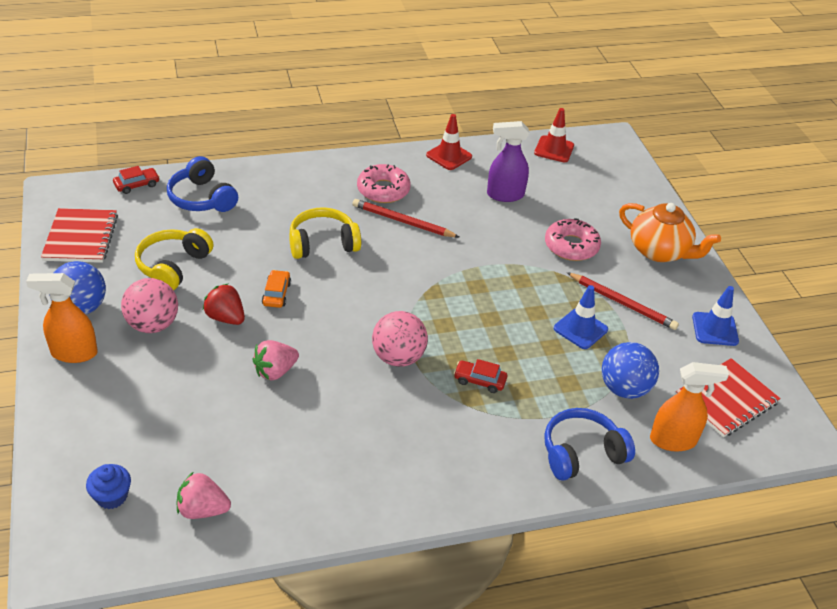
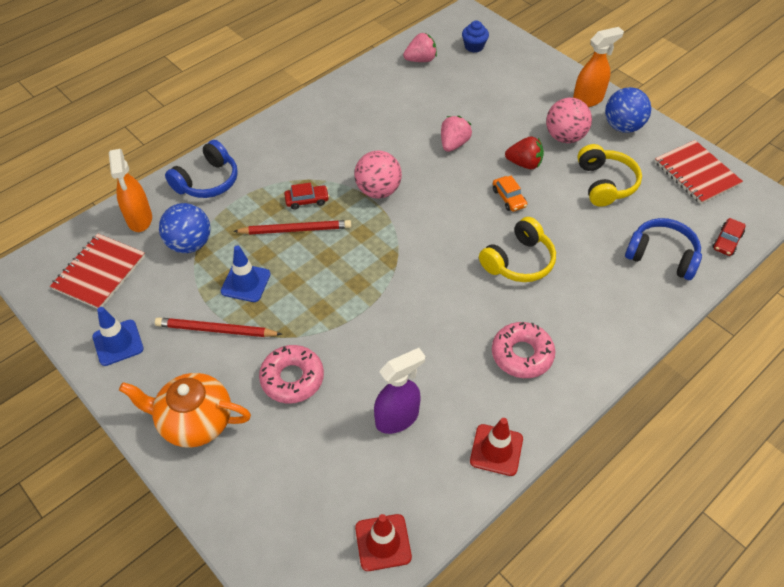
camera: 155 degrees right, 10 degrees up
red pencil [352,199,459,237] -> red pencil moved to [233,220,351,235]
orange spray bottle [650,362,729,451] -> orange spray bottle turned 75 degrees counterclockwise [109,149,152,232]

